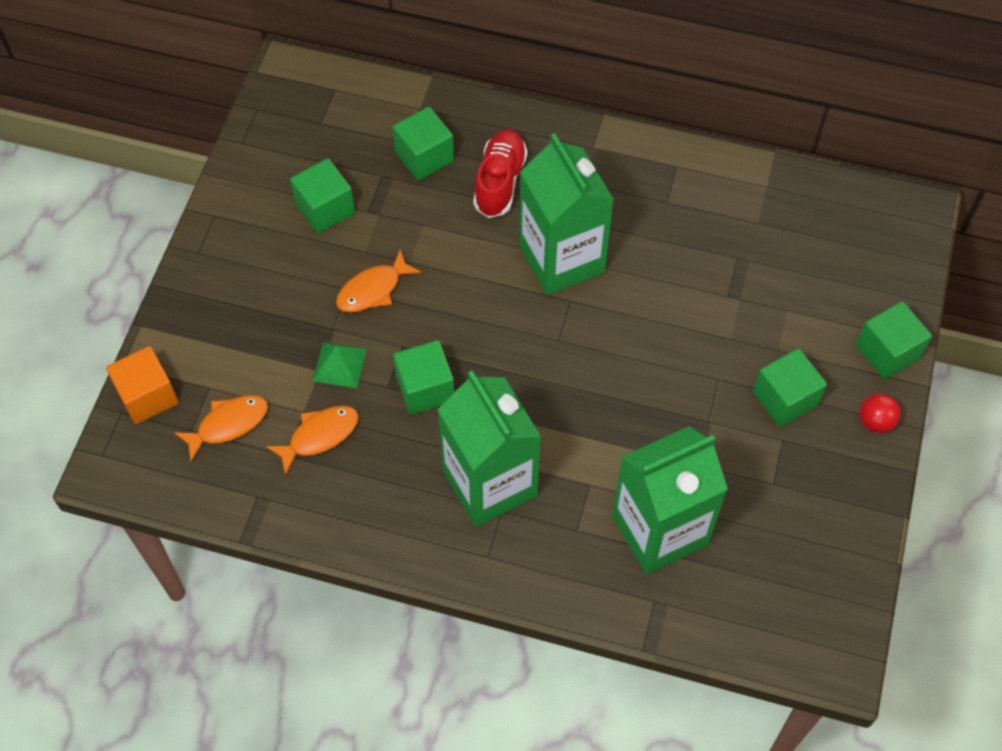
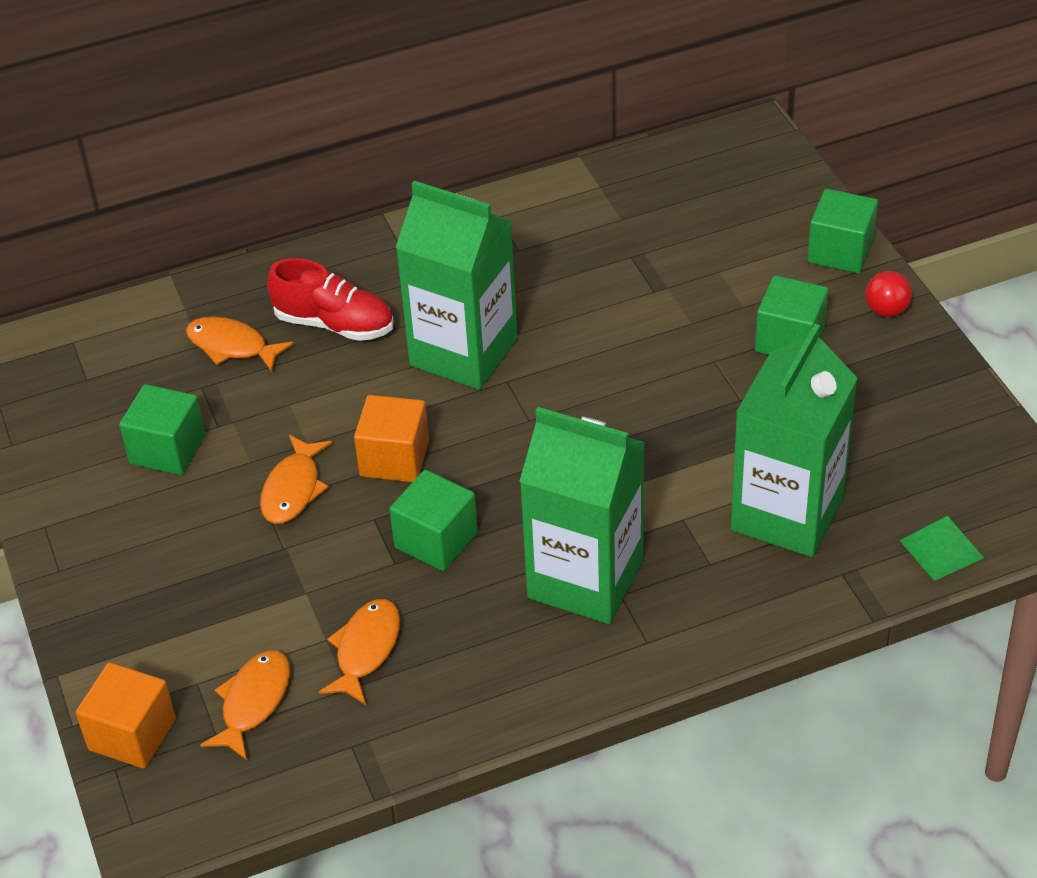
camera: 35 degrees left, 15 degrees down
green pyramid [313,342,367,388] -> green pyramid moved to [899,516,984,581]
green cube [393,107,454,180] -> orange fish [186,317,293,372]
red shoe [473,129,527,218] -> red shoe turned 135 degrees clockwise [267,258,394,341]
none -> orange cube [354,395,429,482]

